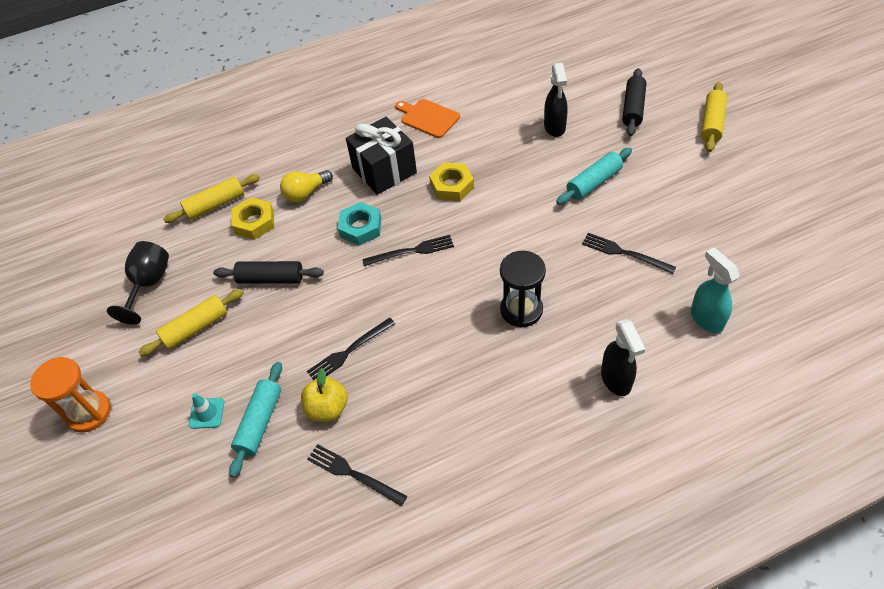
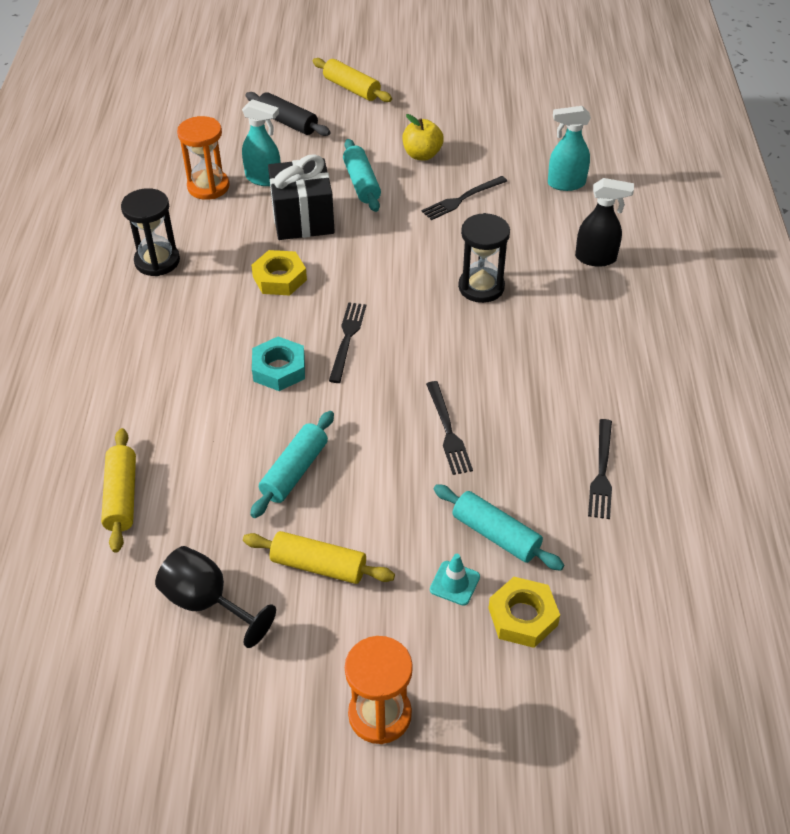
camera: 70 degrees left, 5 degrees down
yellow rolling pin [138,289,244,356] -> yellow rolling pin turned 60 degrees counterclockwise [243,531,395,584]
black rolling pin [213,261,324,284] -> turquoise rolling pin [250,411,334,518]
yellow nut [231,197,274,240] -> yellow nut moved to [488,577,560,648]
yellow light bulb [280,170,333,202] -> none
yellow apple [301,368,348,422] -> yellow apple moved to [403,114,444,161]
black fork [307,444,407,506] -> black fork turned 45 degrees counterclockwise [588,419,612,519]
black gift [346,117,417,195] -> black gift moved to [268,154,335,240]
orange cutting board [395,99,460,138] -> black hourglass [121,188,180,276]
black spray bottle [544,63,568,137] -> turquoise spray bottle [242,99,281,186]
none -> orange hourglass [177,116,230,200]

